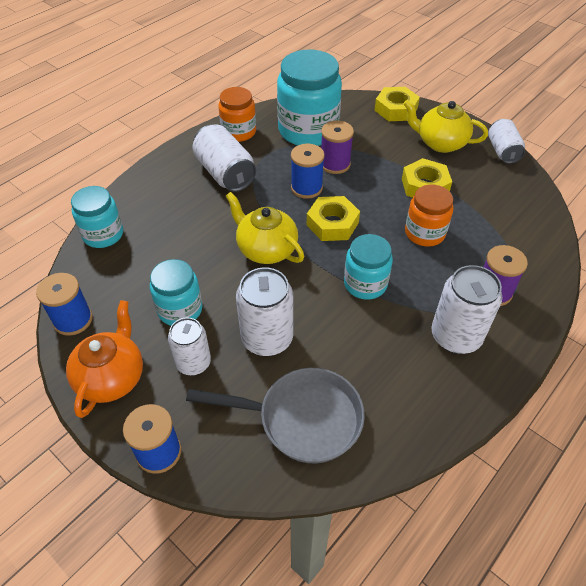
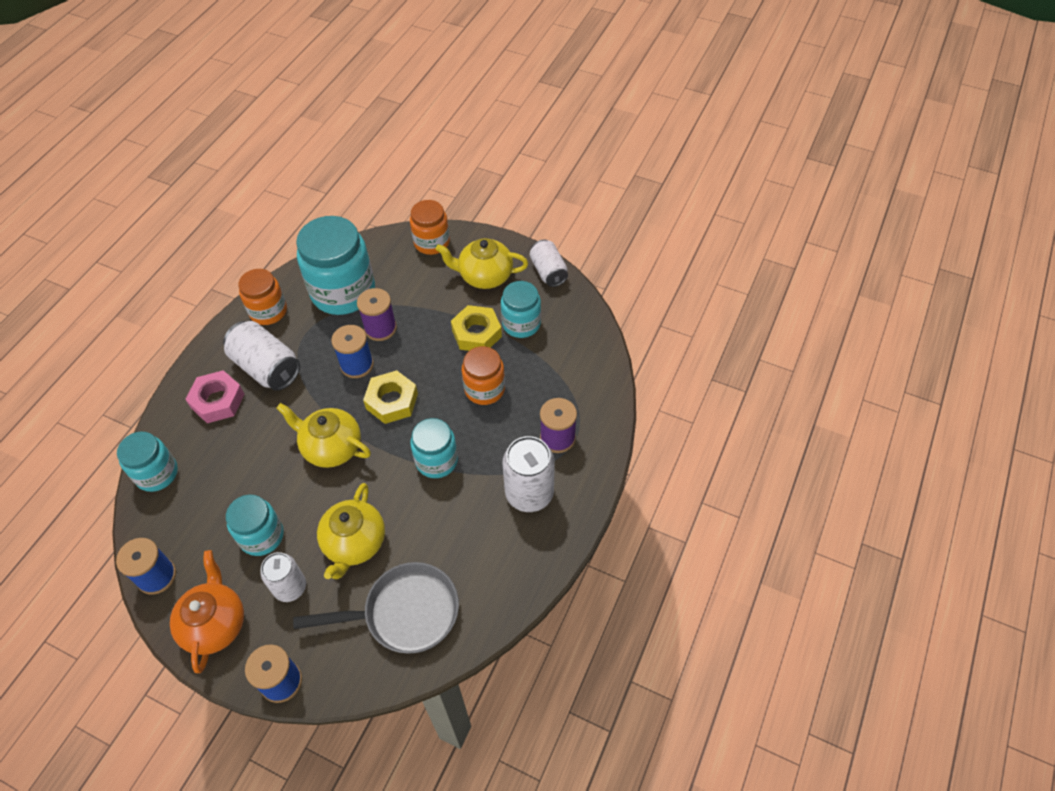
camera: 15 degrees left, 5 degrees up
white can [236,267,293,356] -> yellow teapot [317,483,385,579]
yellow nut [374,87,420,121] -> orange jar [410,200,450,255]
none -> pink nut [185,370,244,423]
none -> turquoise jar [501,281,541,338]

